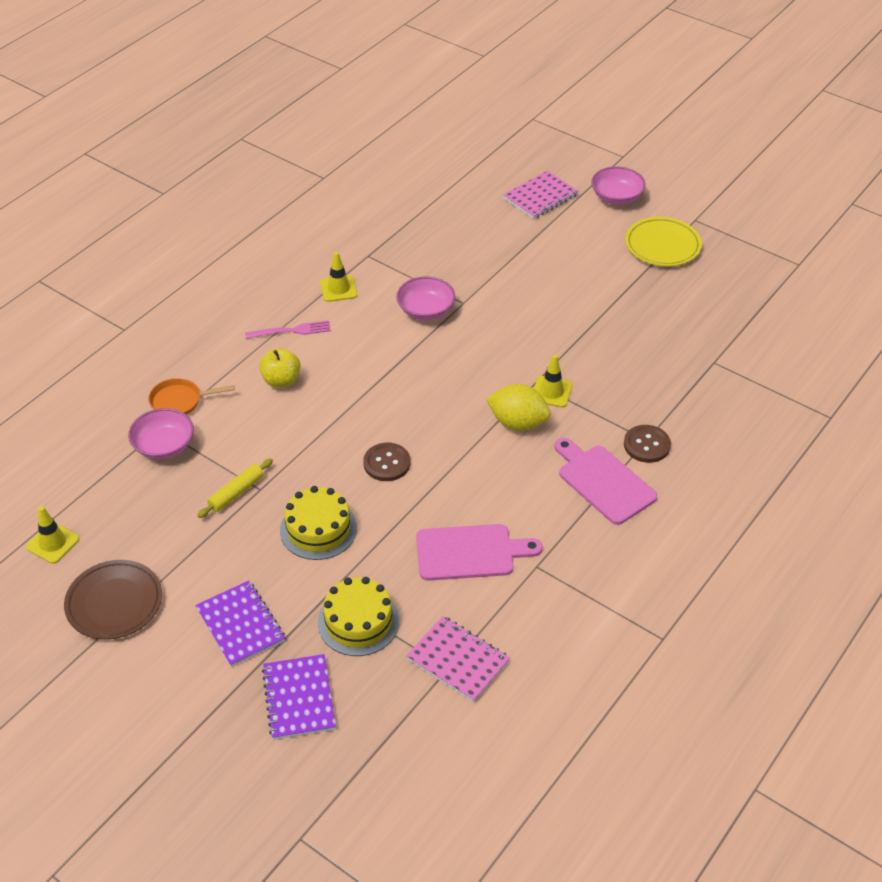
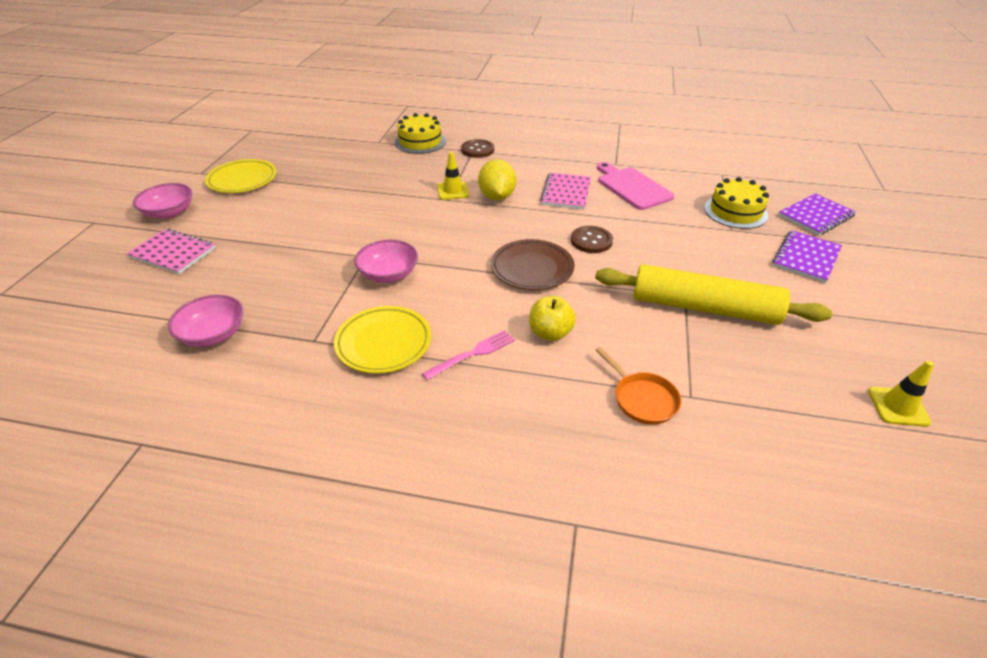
camera: 115 degrees left, 5 degrees down
brown plate [64,560,162,640] -> brown plate moved to [491,239,574,290]
pink bowl [128,408,194,460] -> pink bowl moved to [168,295,243,347]
yellow rolling pin [197,458,273,518] -> yellow rolling pin [595,264,832,325], size x2.25
pink fork [245,320,331,339] -> pink fork turned 90 degrees clockwise [422,330,515,380]
yellow cake [280,486,357,560] -> yellow cake moved to [395,113,446,154]
yellow traffic cone [320,252,357,302] -> yellow plate [334,306,431,374]
pink notebook [406,616,510,702] -> pink notebook moved to [540,173,591,210]
pink cutting board [554,438,657,525] -> none

